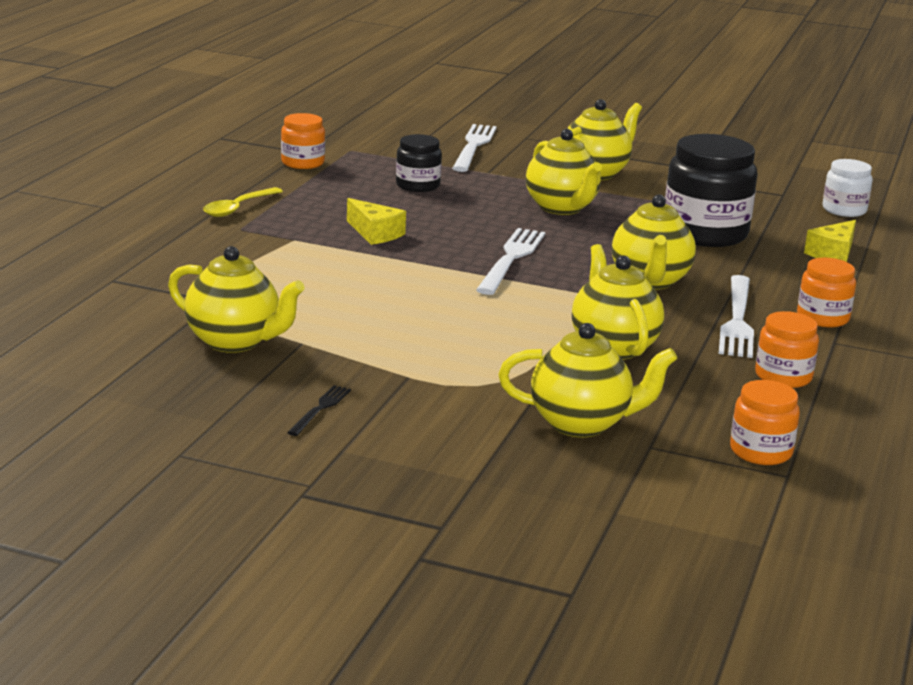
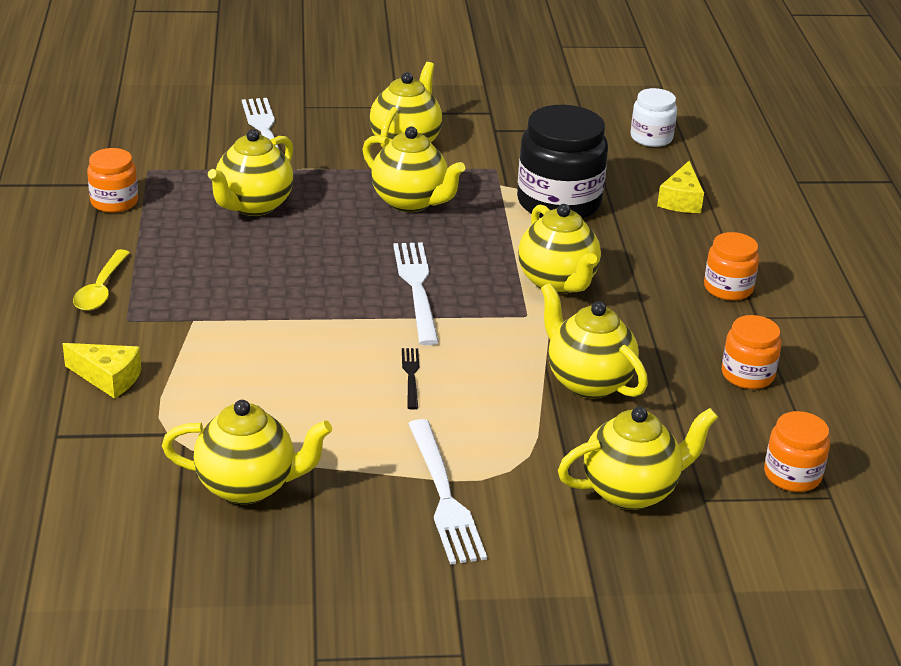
camera: 25 degrees left, 10 degrees up
black fork [287,385,351,436] -> black fork moved to [402,348,419,410]
yellow cheese [347,198,406,245] -> yellow cheese moved to [62,343,141,399]
black jar [396,134,442,192] -> yellow teapot [208,129,294,216]
white fork [719,275,754,358] -> white fork moved to [408,419,487,565]

